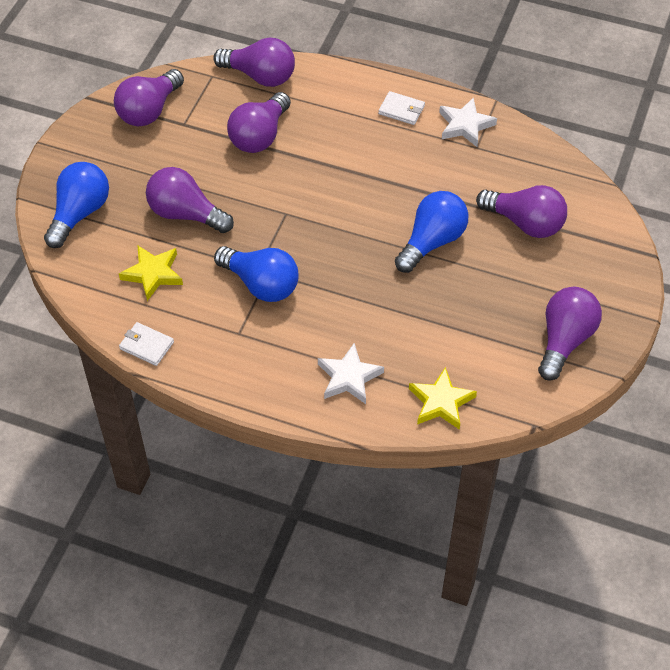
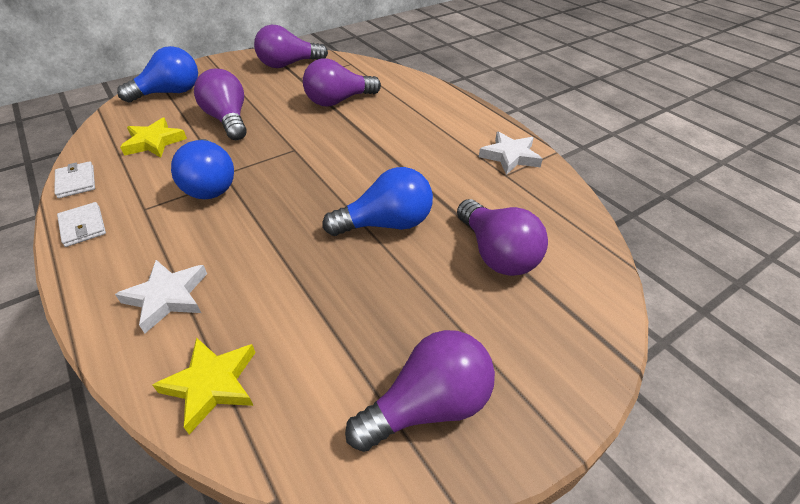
camera: 35 degrees right, 10 degrees down
purple light bulb [213,37,295,87] -> none
white wallet [378,91,425,125] -> white wallet moved to [57,202,106,247]

